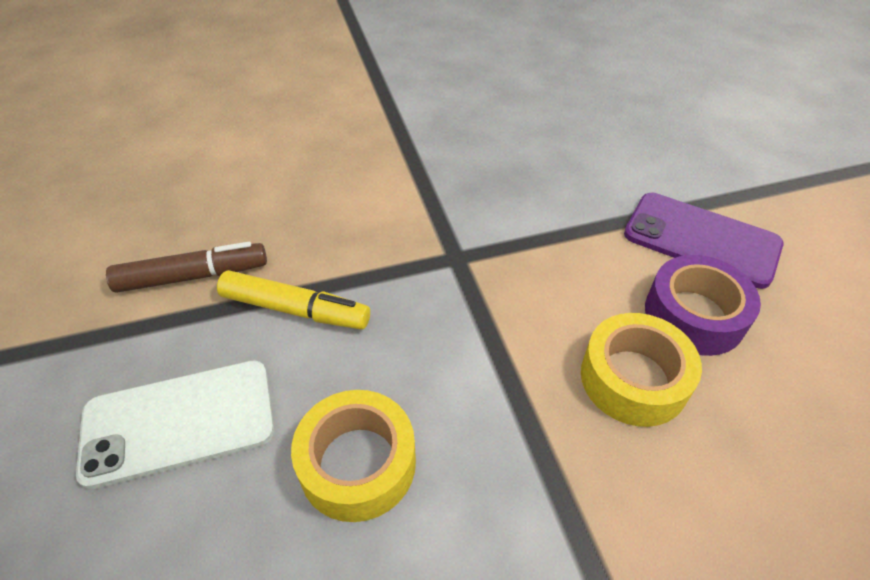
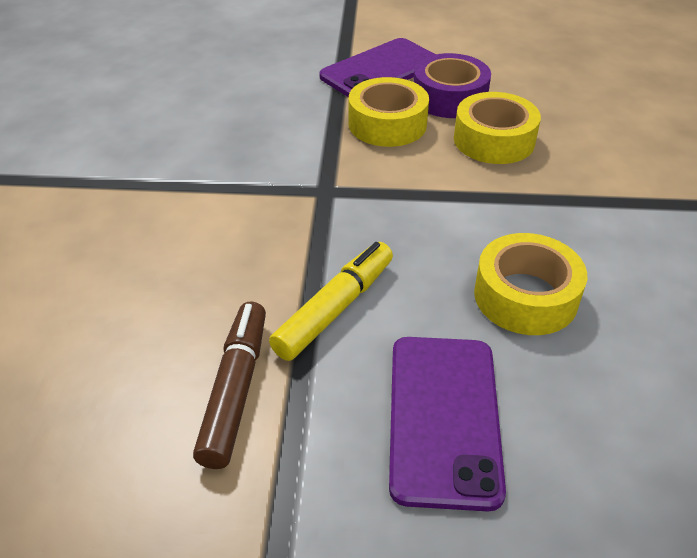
camera: 70 degrees left, 5 degrees down
white phone [76,360,274,489] -> purple phone [389,337,506,511]
none -> yellow tape [349,77,429,147]

